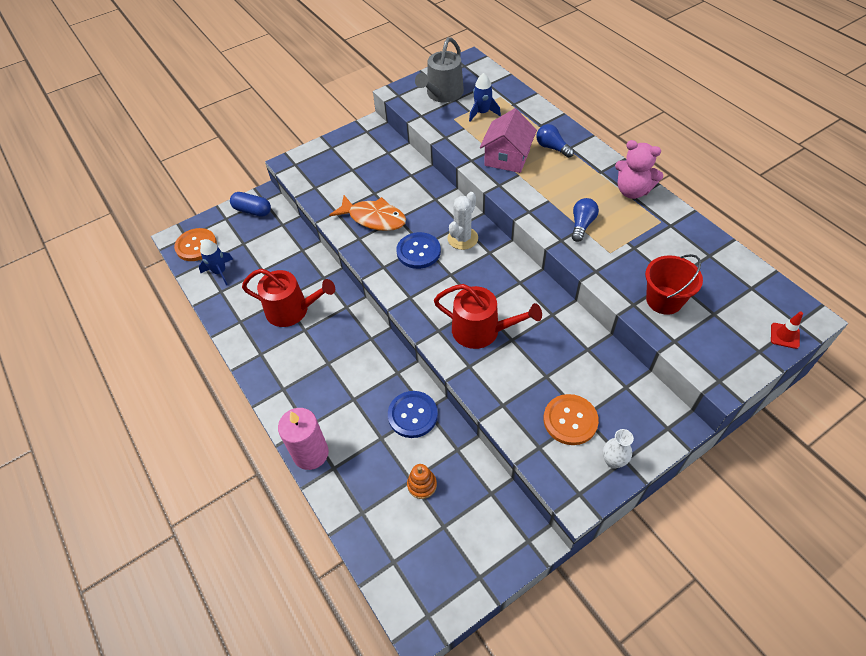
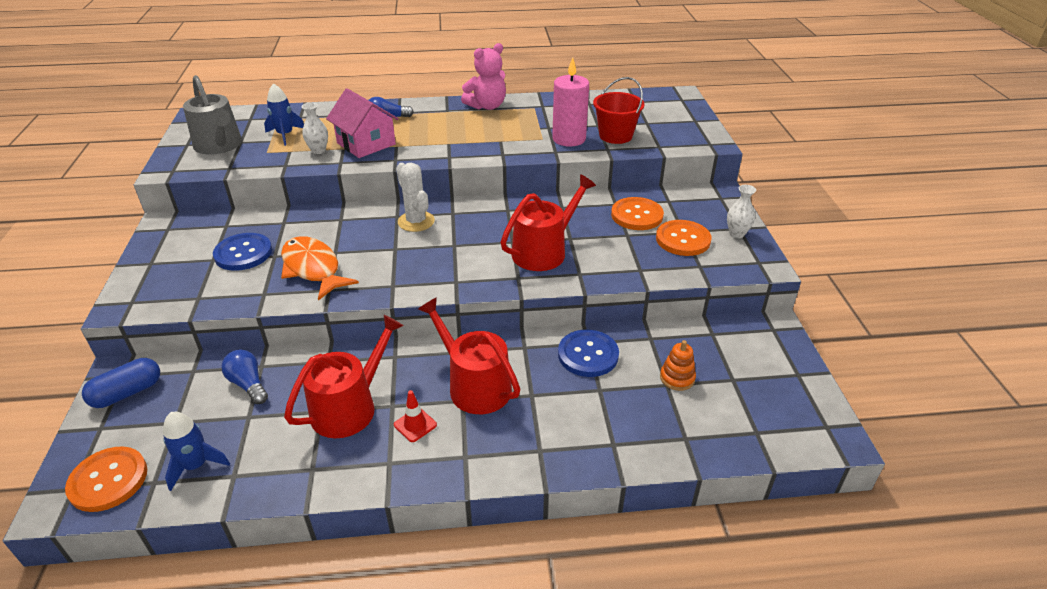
camera: 65 degrees left, 15 degrees down
pink candle [278,408,329,470] -> pink candle moved to [552,57,589,147]
orange fish [329,195,406,231] -> orange fish turned 90 degrees counterclockwise [281,236,359,301]
blue button [396,232,441,269] -> blue button moved to [213,233,272,271]
blue light bulb [572,198,599,242] -> blue light bulb moved to [221,349,268,404]
red traffic cone [771,312,803,349] -> red traffic cone moved to [394,390,437,442]
none -> white vase [302,102,328,154]
none -> red watering can [418,298,520,414]
none -> orange button [611,197,664,230]

